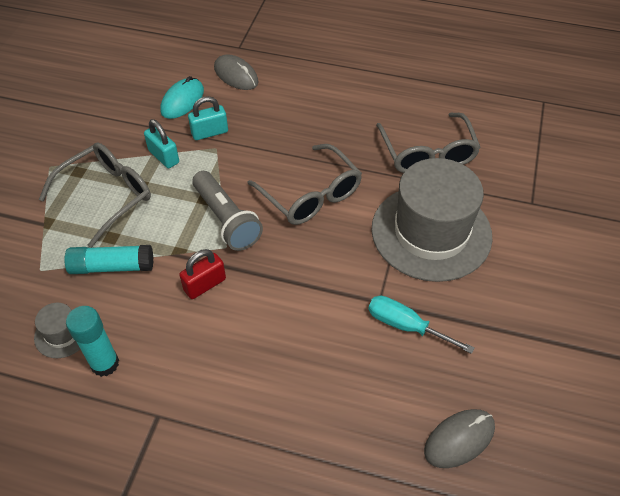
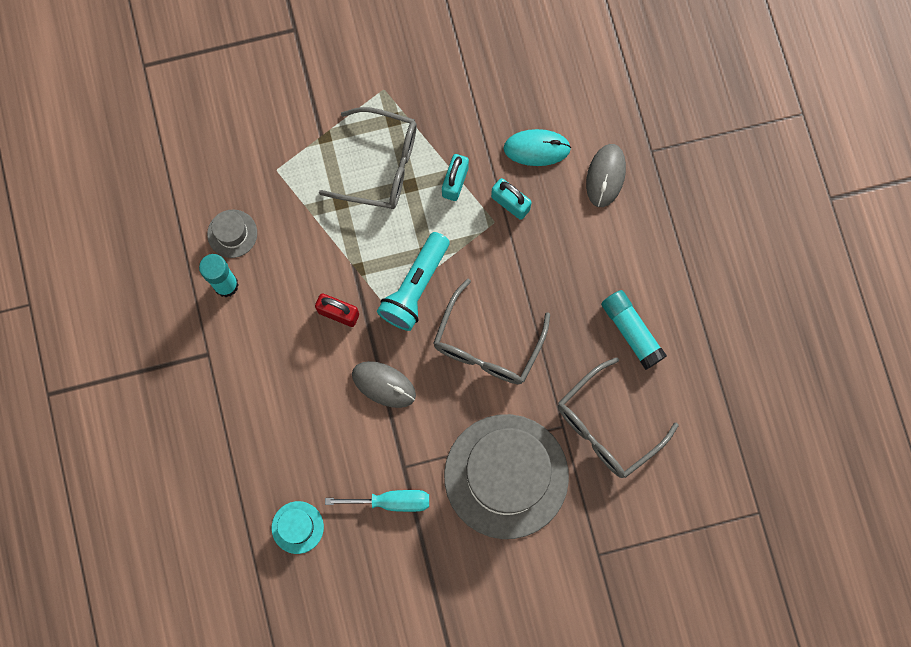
camera: 60 degrees right, 25 degrees up
turquoise glue stick [64,245,153,274] -> turquoise glue stick moved to [601,290,667,370]
grey flashlight [192,171,263,251] -> turquoise flashlight [377,232,450,331]
turquoise screwdriver [368,296,475,354] -> turquoise screwdriver turned 90 degrees clockwise [325,490,429,512]
grey mouse [424,409,495,468] -> grey mouse moved to [352,361,416,408]
none -> turquoise hat [272,501,324,554]

